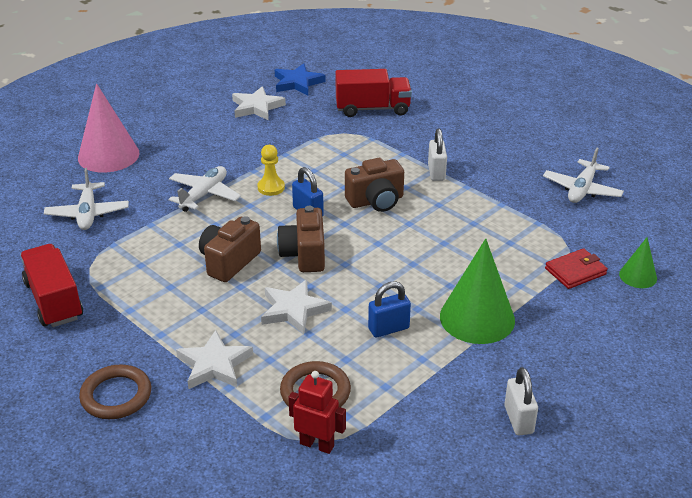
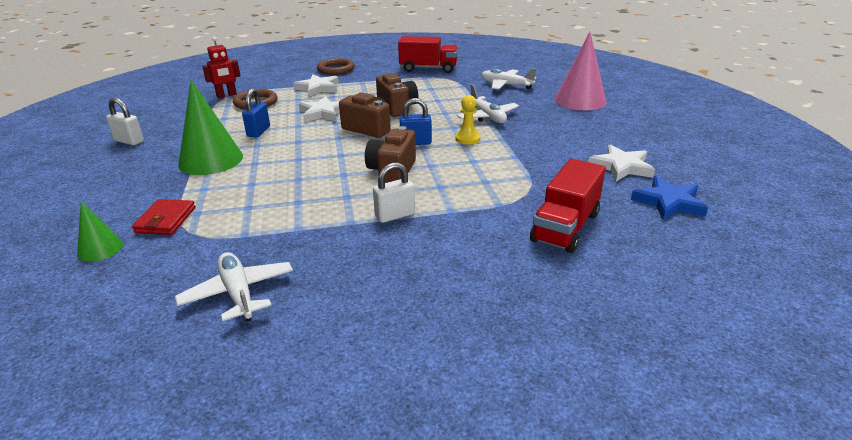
camera: 125 degrees right, 5 degrees down
white padlock [428,129,447,181] -> white padlock turned 60 degrees counterclockwise [373,162,415,223]

